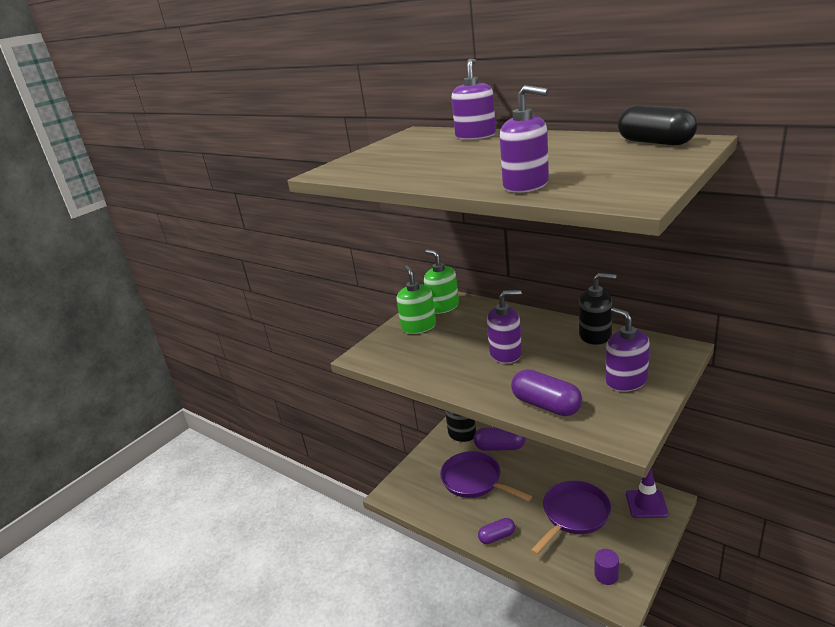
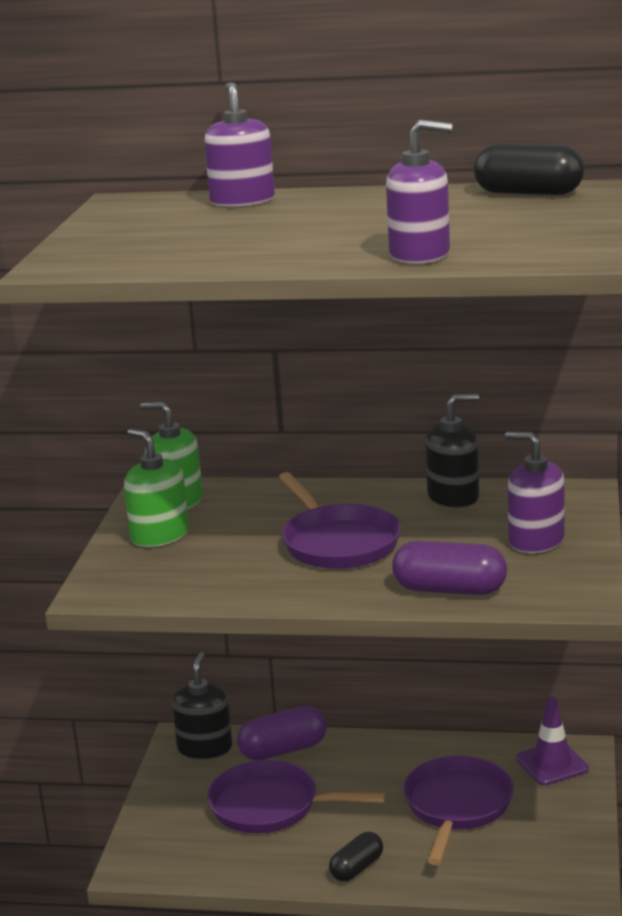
camera: 30 degrees left, 5 degrees down
purple capsule [478,518,515,544] -> black capsule [329,832,383,881]
purple soap dispenser [487,290,522,363] -> purple pan [279,472,401,569]
purple cylinder [595,549,619,585] -> none

